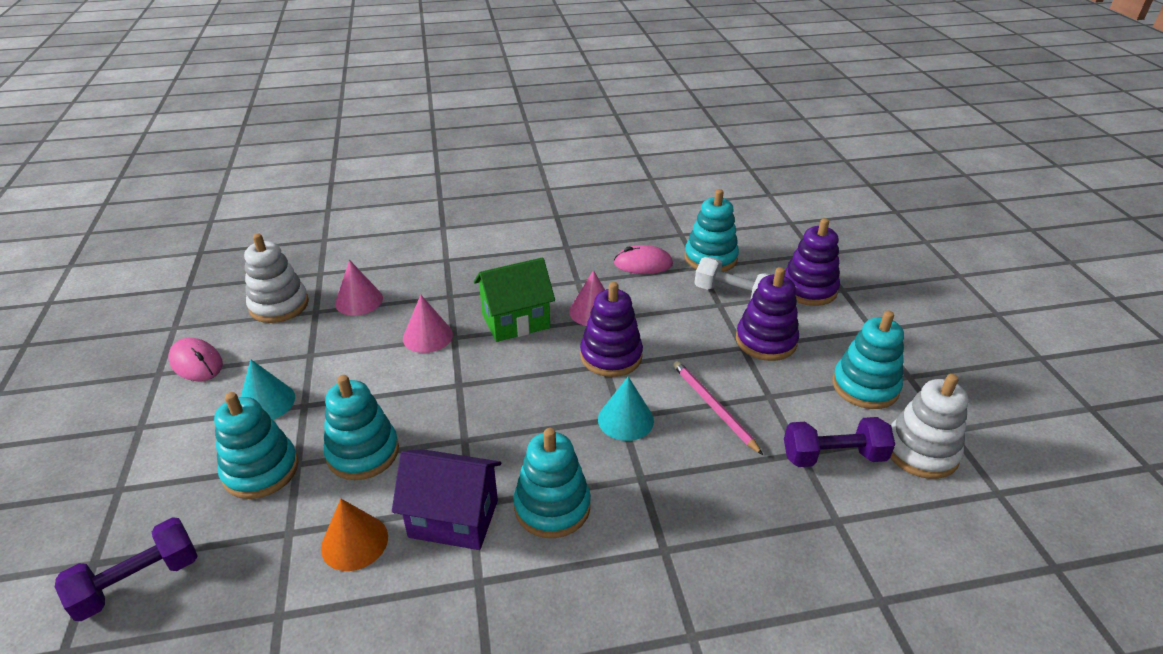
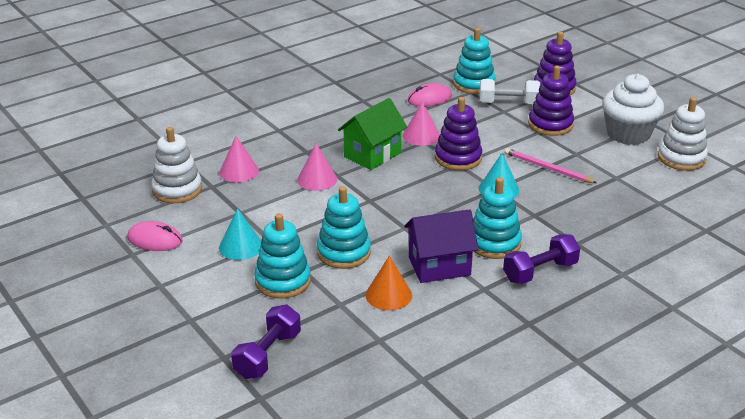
camera: 25 degrees left, 5 degrees down
purple dumbbell [784,417,895,467] -> purple dumbbell moved to [503,234,580,284]
turquoise stacking toy [832,311,904,409] -> white cupcake [602,74,664,145]

